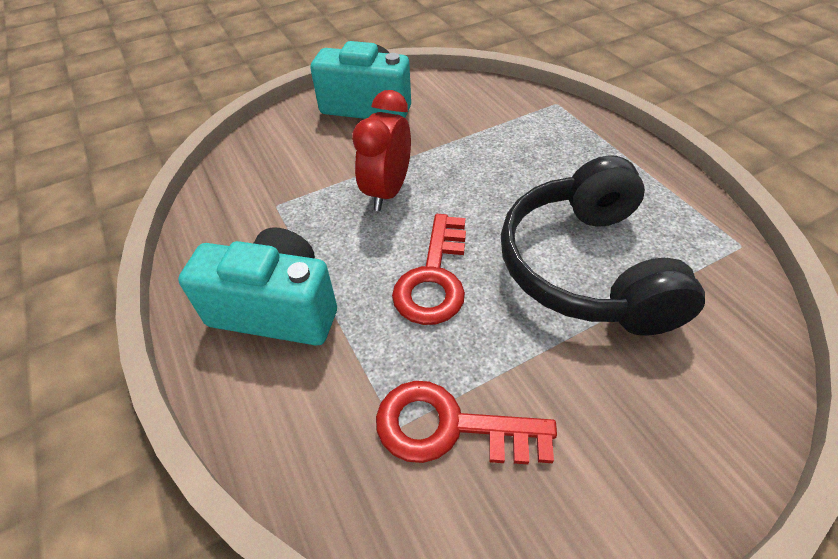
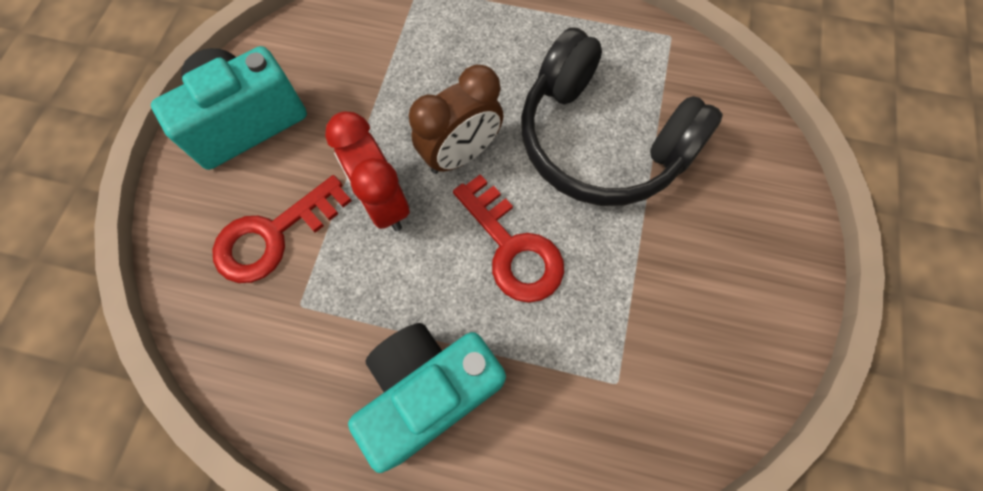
camera: 50 degrees left, 20 degrees up
red key [376,381,557,464] -> red key moved to [212,175,352,283]
none -> brown clock [409,65,504,174]

